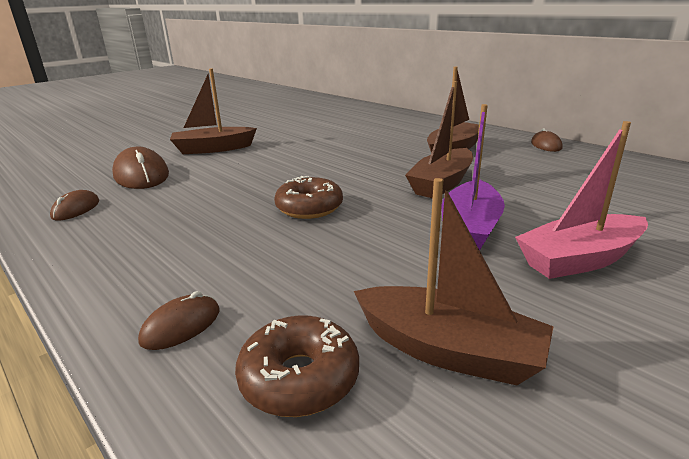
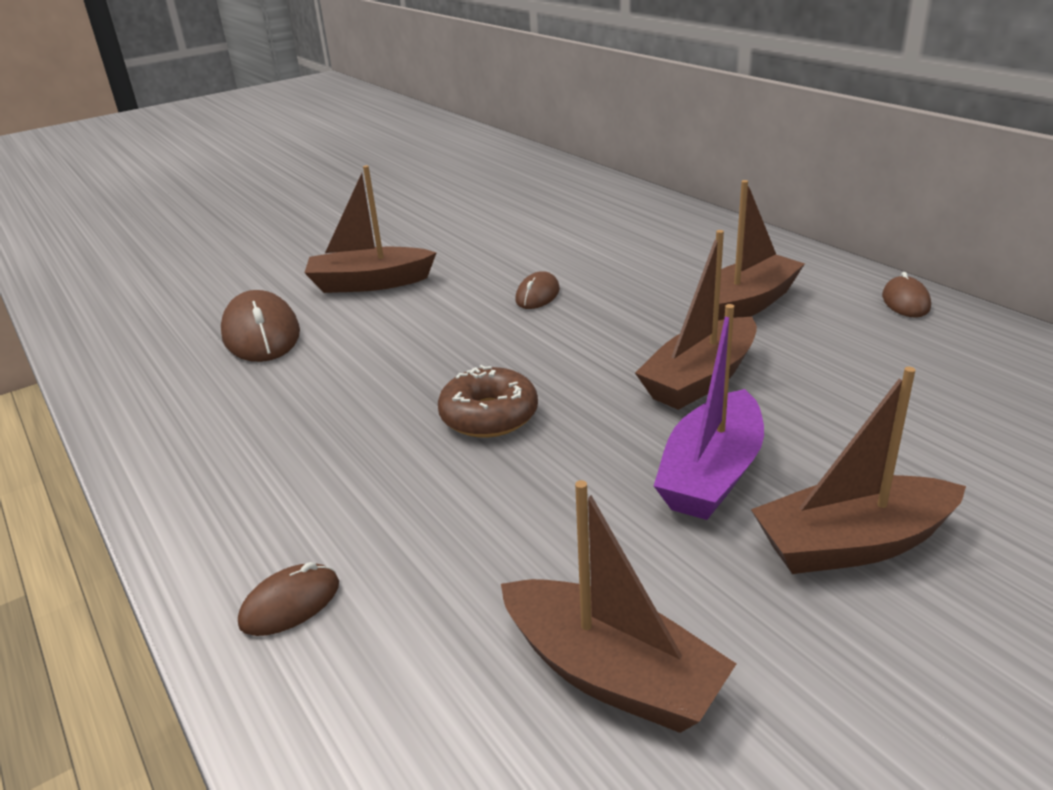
camera: 10 degrees right, 5 degrees up
brown mouse [50,190,99,221] -> brown mouse moved to [515,271,560,309]
brown donut [235,315,359,417] -> none
pink boat [515,121,648,279] -> brown boat [751,367,966,574]

